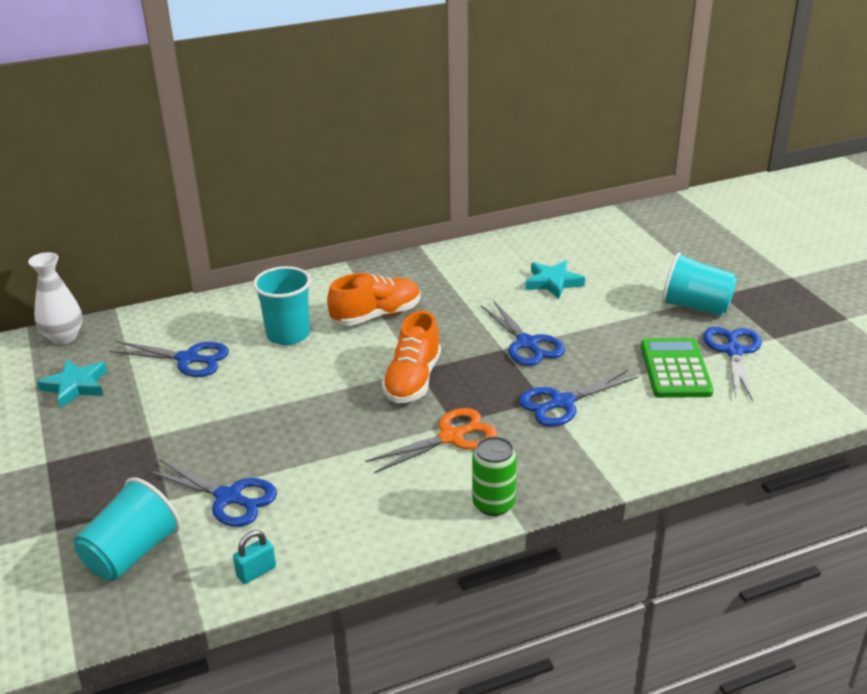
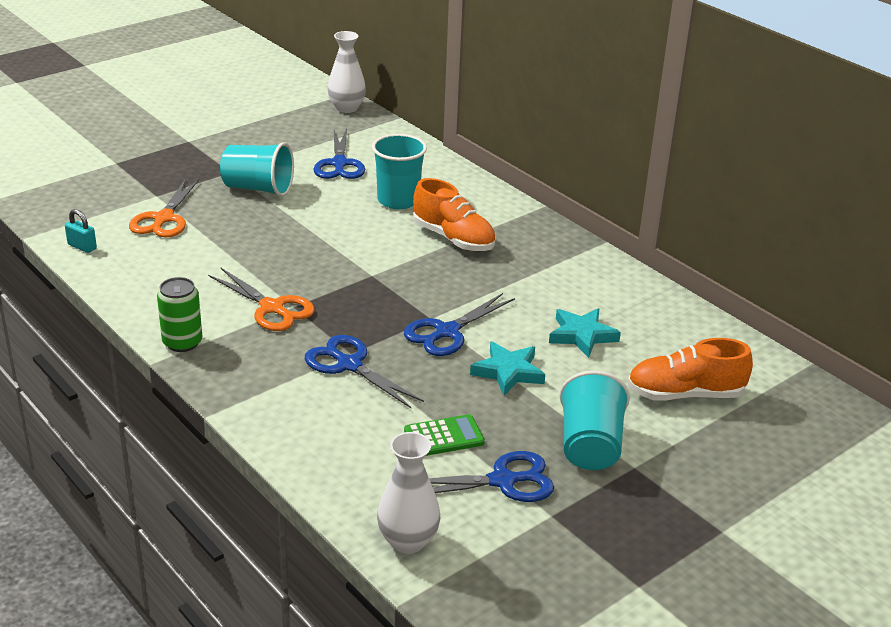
camera: 70 degrees right, 0 degrees up
turquoise star [37,359,107,408] -> turquoise star moved to [470,341,545,396]
turquoise cup [74,477,180,581] -> turquoise cup moved to [220,142,294,197]
blue scissors [147,459,277,527] -> orange scissors [129,179,199,237]
orange shoe [382,311,441,403] -> orange shoe moved to [627,338,753,401]
green calculator [641,338,714,398] -> green calculator [404,414,485,456], size x0.66
none -> white vase [377,432,440,554]

